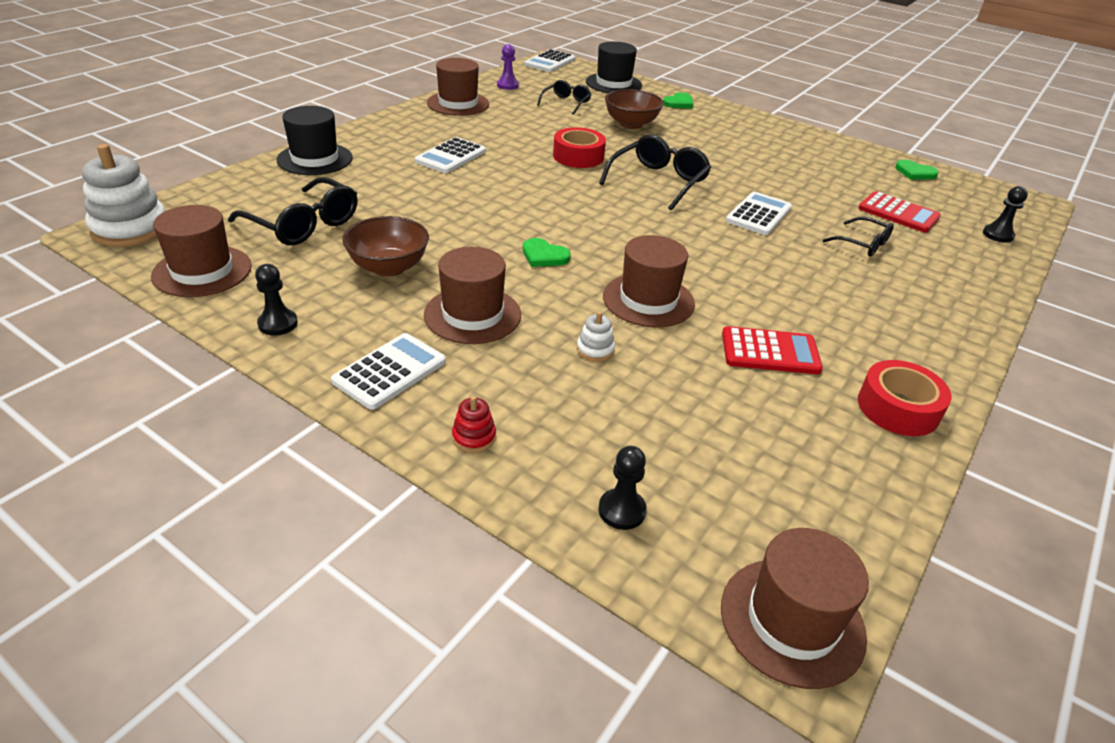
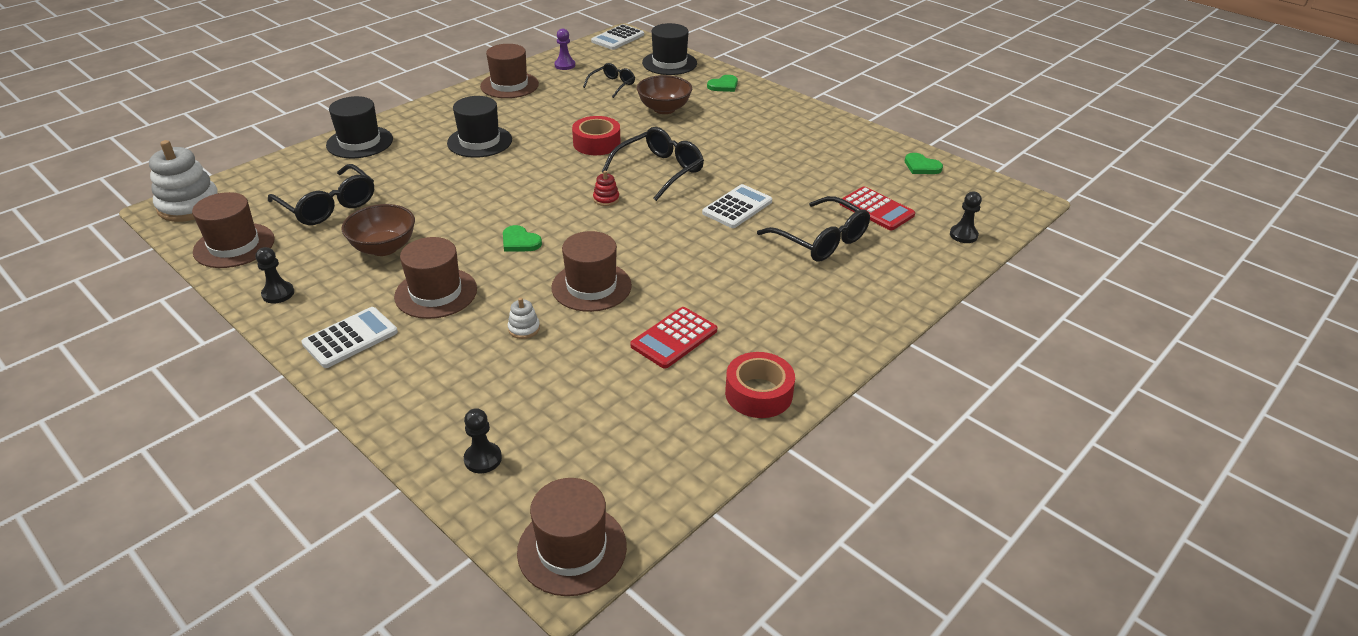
camera: 10 degrees right, 0 degrees up
white calculator [415,137,486,173] -> black hat [447,96,512,158]
red stacking toy [452,396,496,452] -> red stacking toy moved to [593,171,619,206]
red calculator [722,326,823,374] -> red calculator turned 120 degrees clockwise [630,307,717,369]
black glasses [823,217,894,256] -> black glasses [757,196,870,262], size x1.67

